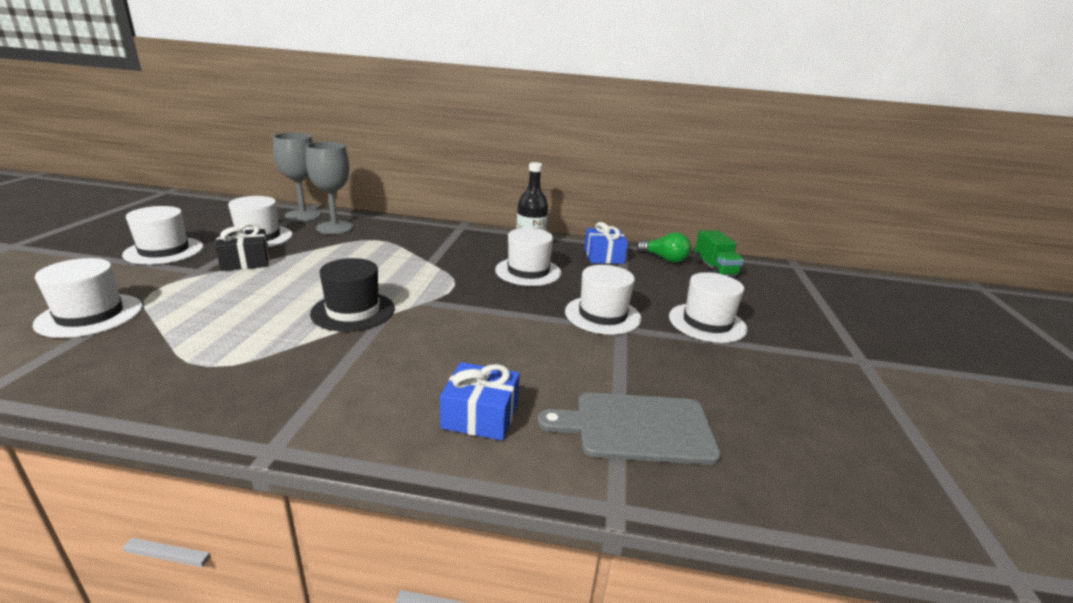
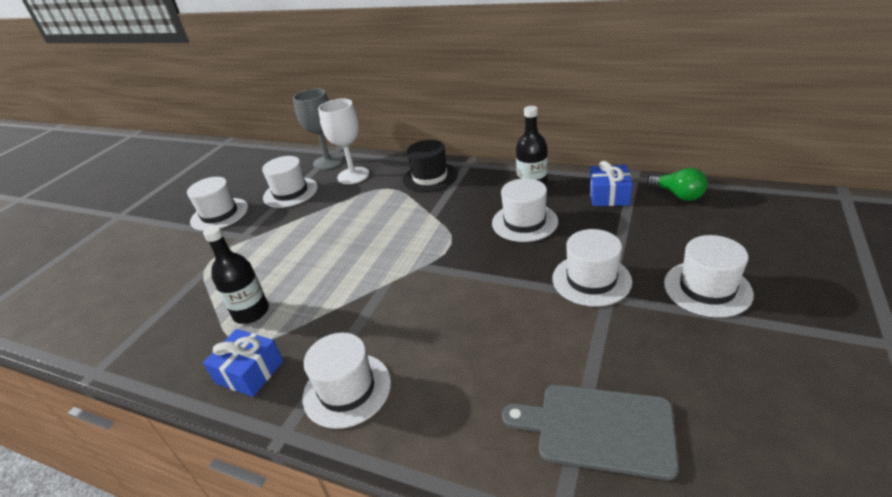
camera: 20 degrees right, 10 degrees up
white hat [33,258,143,338] -> white hat moved to [302,333,391,429]
black gift [215,223,269,271] -> none
grey goblet [306,142,353,234] -> white goblet [318,99,369,184]
black hat [310,258,395,332] -> black hat moved to [403,140,458,192]
blue gift [440,362,520,441] -> blue gift moved to [203,329,283,397]
green truck [694,231,744,278] -> none
none -> black bottle [203,225,269,324]

